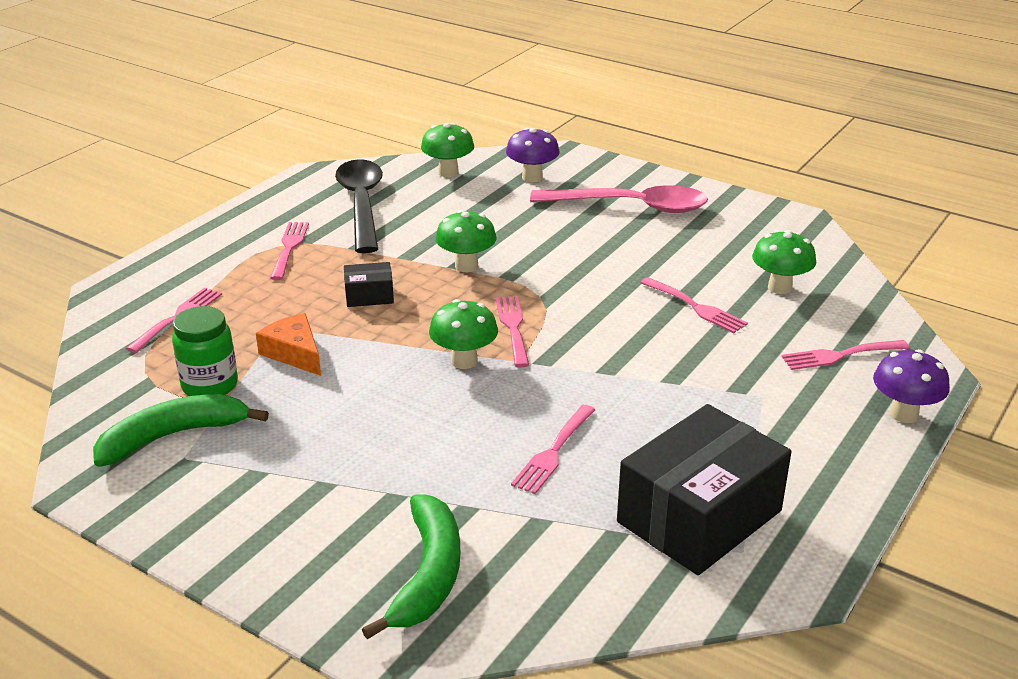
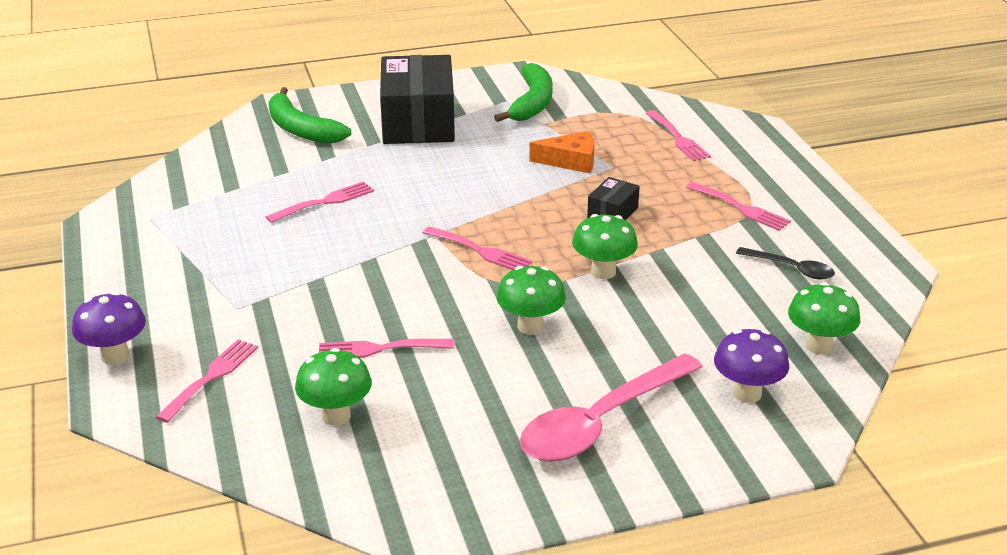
camera: 130 degrees right, 0 degrees up
green jar [172,306,238,396] -> none
black spoon [335,159,383,253] -> black spoon [736,247,835,279], size x0.50
green mushroom [429,299,498,369] -> green mushroom moved to [496,266,566,335]
pink fork [511,405,595,494] -> pink fork turned 75 degrees clockwise [266,181,374,223]
black box [617,404,791,575] -> black box moved to [380,55,455,144]

